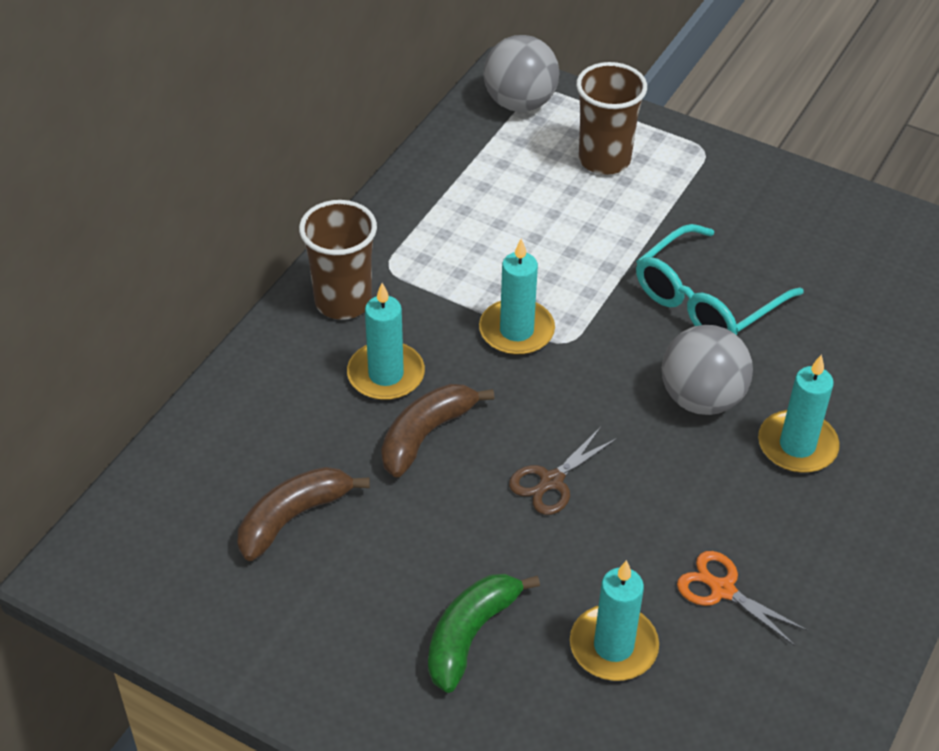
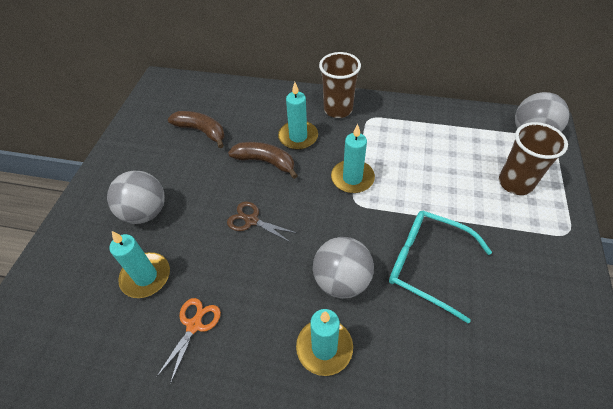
camera: 75 degrees right, 5 degrees up
green banana [428,574,540,693] -> grey ball [107,171,165,224]

